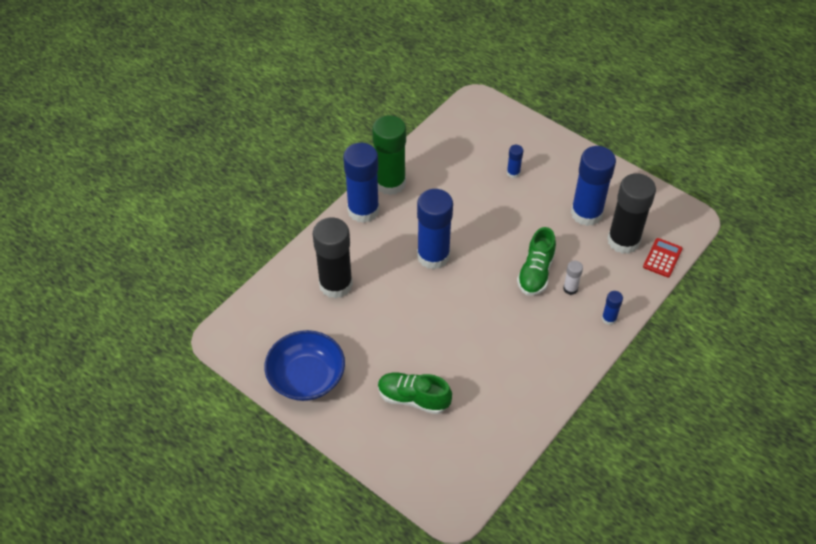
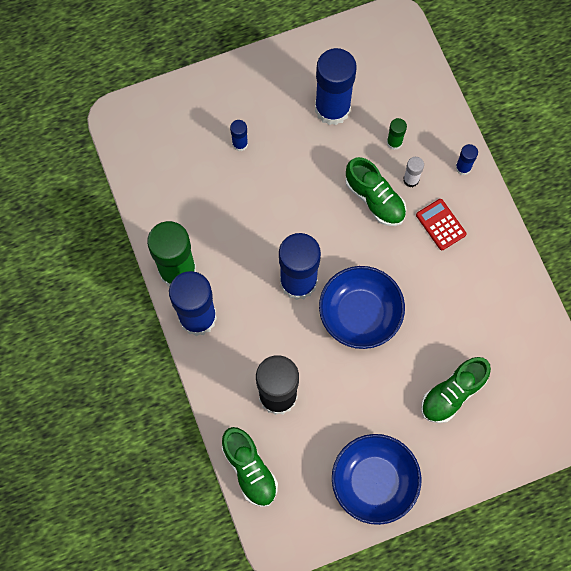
camera: 60 degrees left, 20 degrees up
black glue stick [607,173,656,254] -> none
red calculator [643,238,683,278] -> red calculator moved to [416,199,467,251]
none -> green shoe [222,427,278,507]
none -> blue bowl [319,266,405,349]
none -> green glue stick [387,118,407,150]

